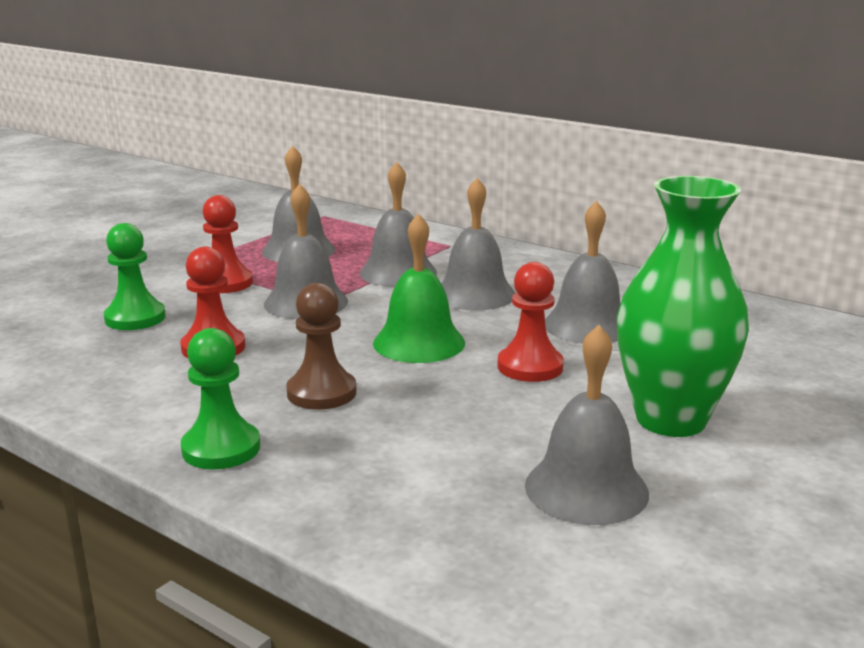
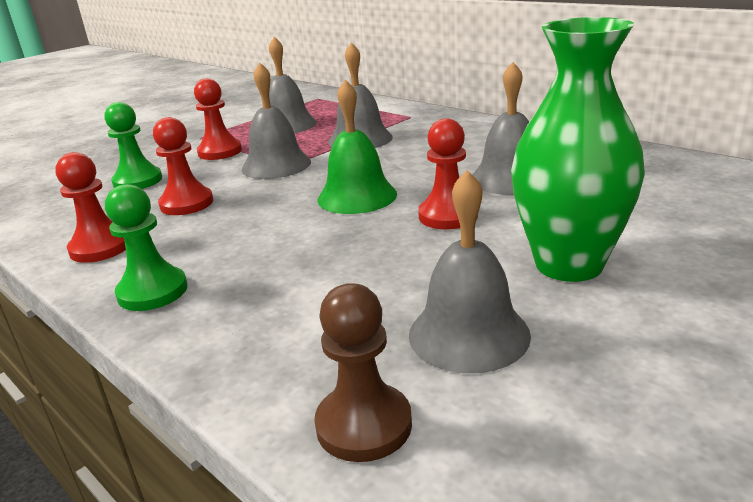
camera: 10 degrees right, 5 degrees up
brown pawn [287,283,357,410] -> brown pawn moved to [314,283,412,462]
grey bell [441,178,515,310] -> none
none -> red pawn [55,152,126,263]

